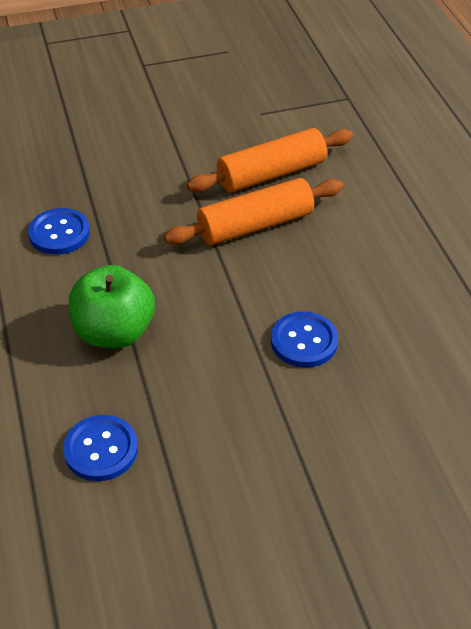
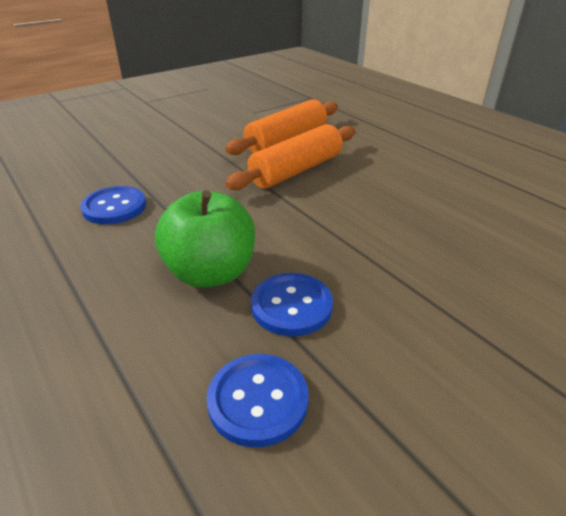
camera: 20 degrees left, 10 degrees down
blue button [271,311,338,368] -> blue button moved to [251,273,333,336]

